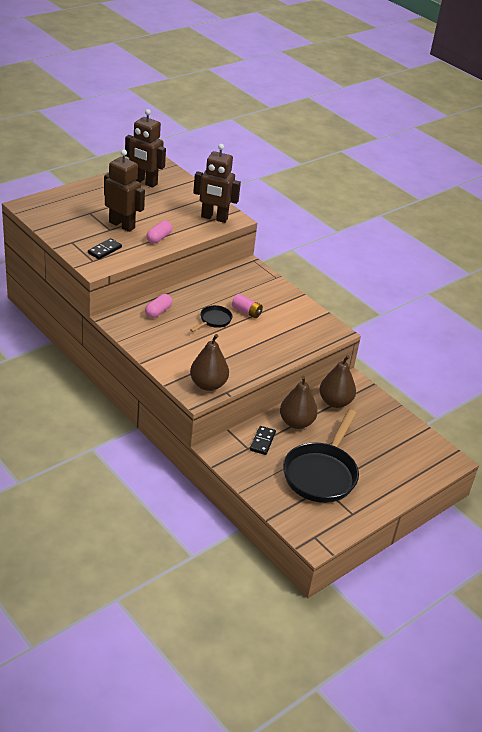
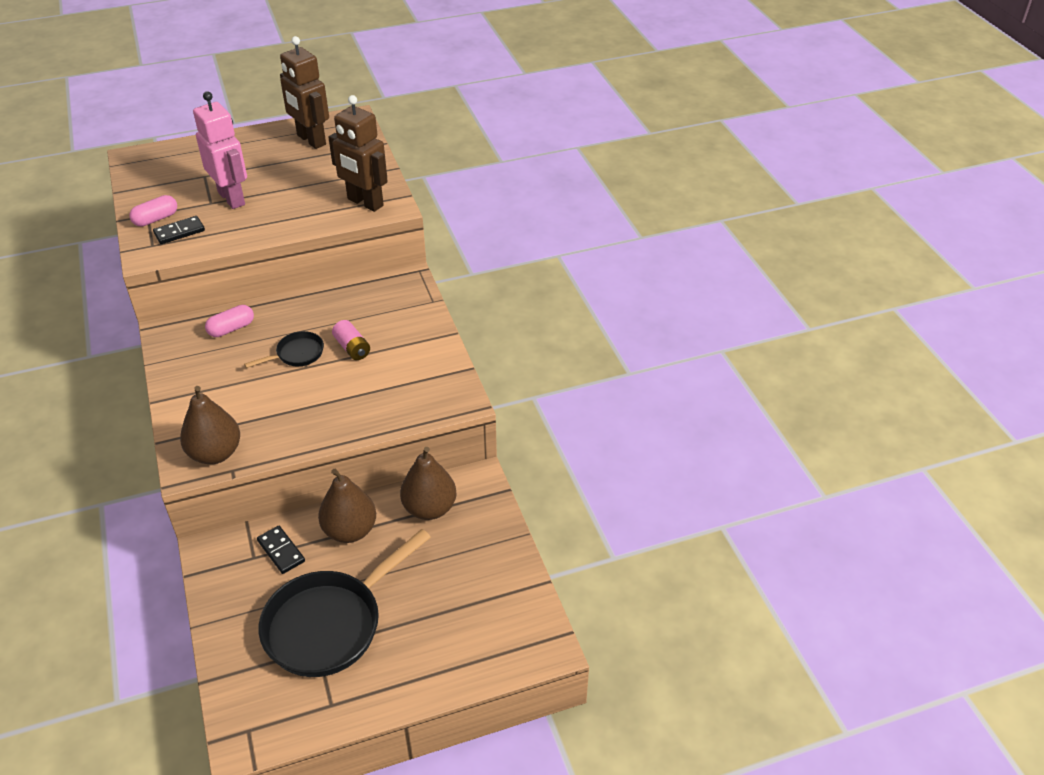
camera: 25 degrees right, 5 degrees up
brown robot [104,149,145,232] -> pink robot [193,91,247,209]
pink capsule [146,220,172,243] -> pink capsule moved to [129,195,177,226]
black domino [250,426,276,455] -> black domino turned 75 degrees counterclockwise [257,526,305,574]

